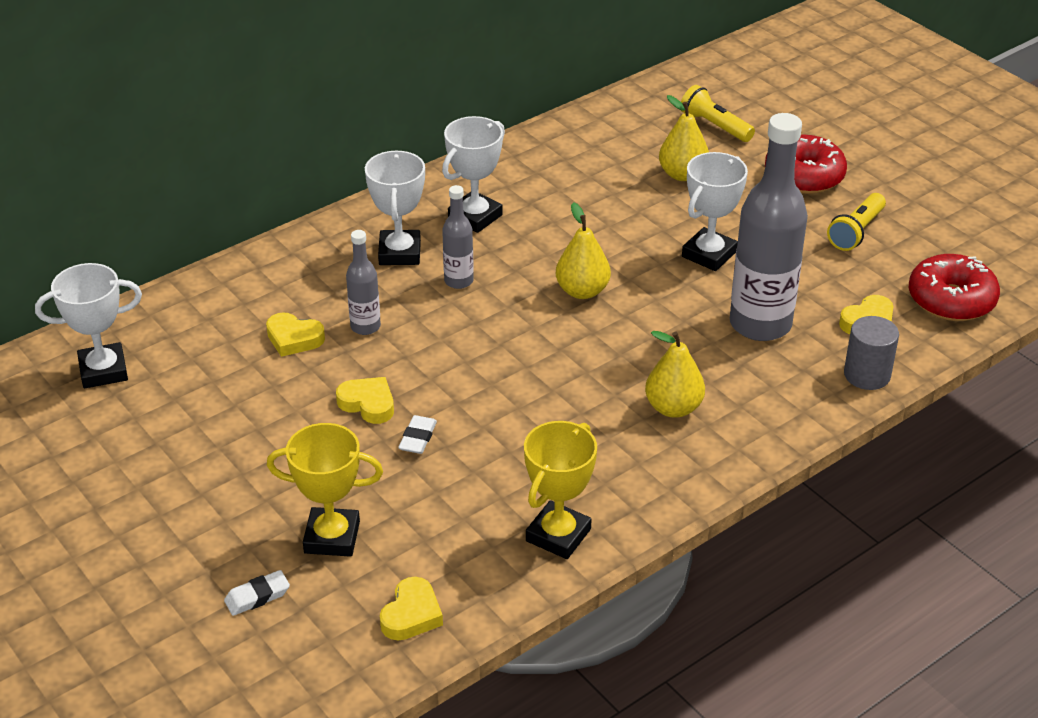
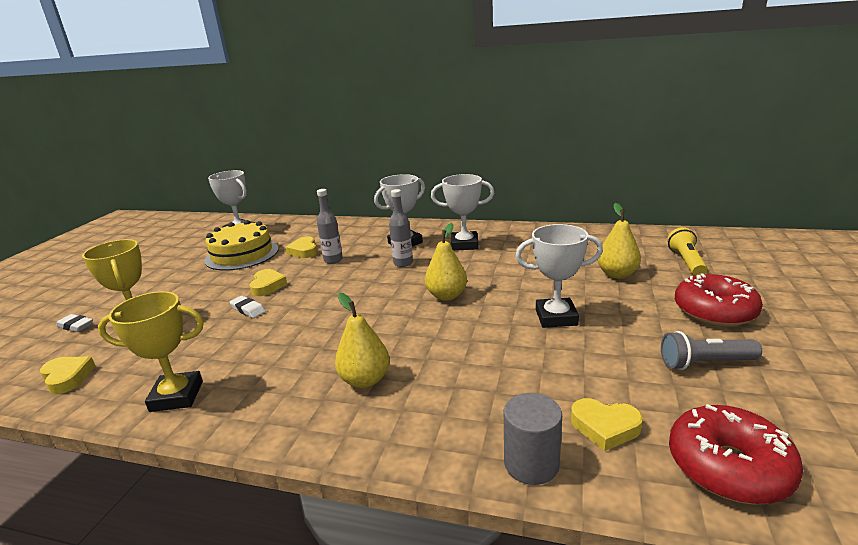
camera: 55 degrees right, 15 degrees down
yellow heart [380,577,443,641] -> yellow heart turned 120 degrees counterclockwise [40,357,95,394]
white eraser [398,415,437,454] -> white eraser turned 60 degrees clockwise [229,296,266,318]
grey bottle [730,113,808,341] -> none
yellow flashlight [827,193,886,251] -> grey flashlight [661,331,762,370]
none -> yellow cake [204,220,279,271]

